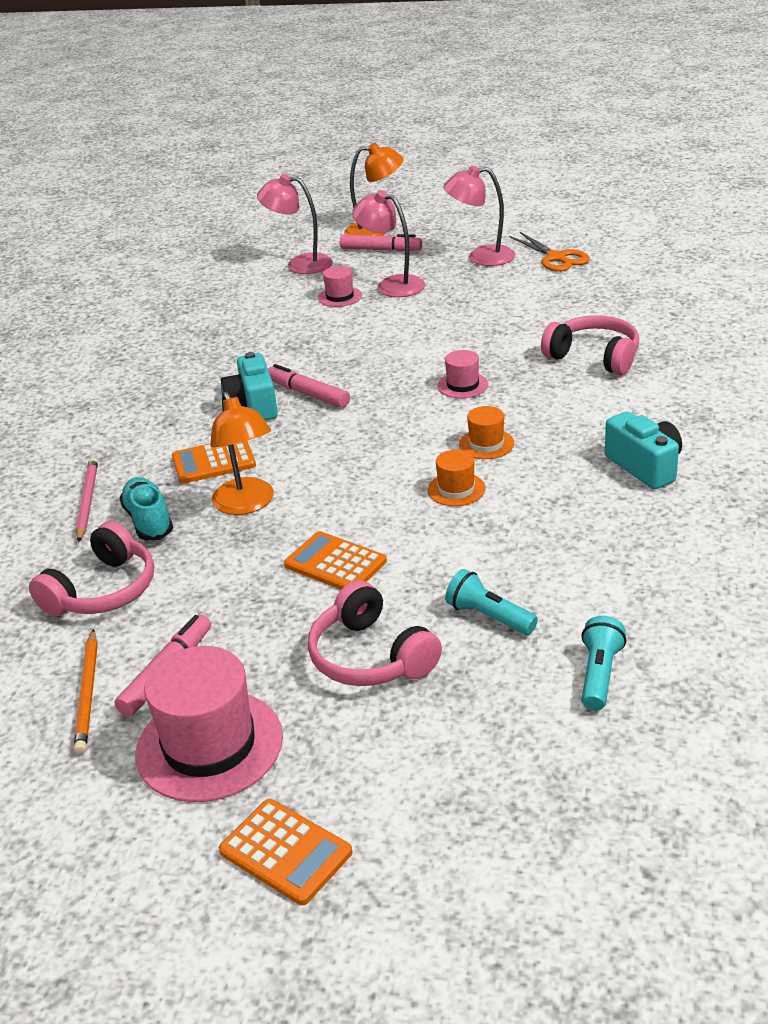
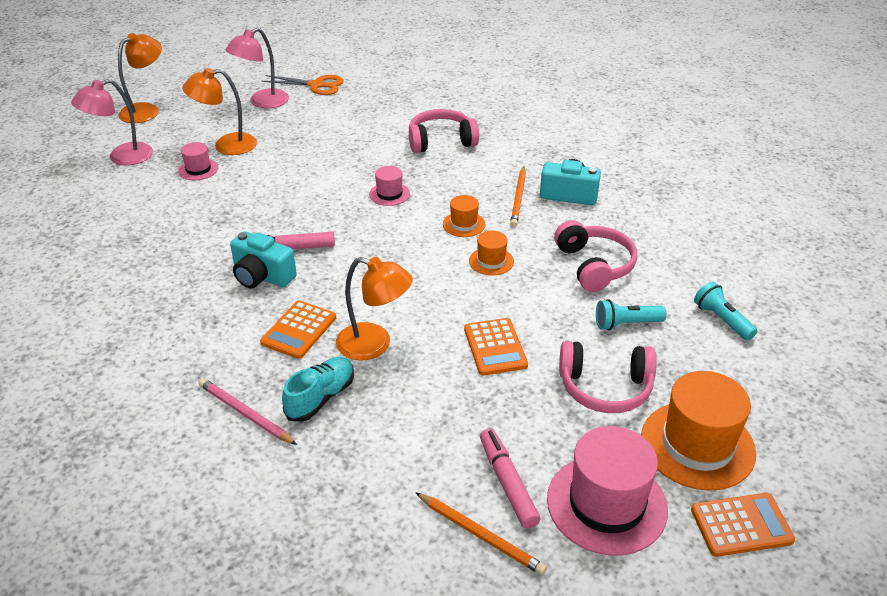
camera: 50 degrees left, 5 degrees up
pink headphones [29,521,154,616] -> pink headphones moved to [554,220,637,292]
turquoise shoe [119,477,173,540] -> turquoise shoe turned 105 degrees clockwise [282,357,354,422]
orange calculator [284,531,387,590] -> orange calculator turned 90 degrees counterclockwise [464,318,528,376]
pink marker [340,234,422,251] -> none
pink lamp [352,190,425,297] -> orange lamp [182,68,257,155]
none -> orange pencil [510,166,526,227]
none -> orange hat [641,371,756,491]

